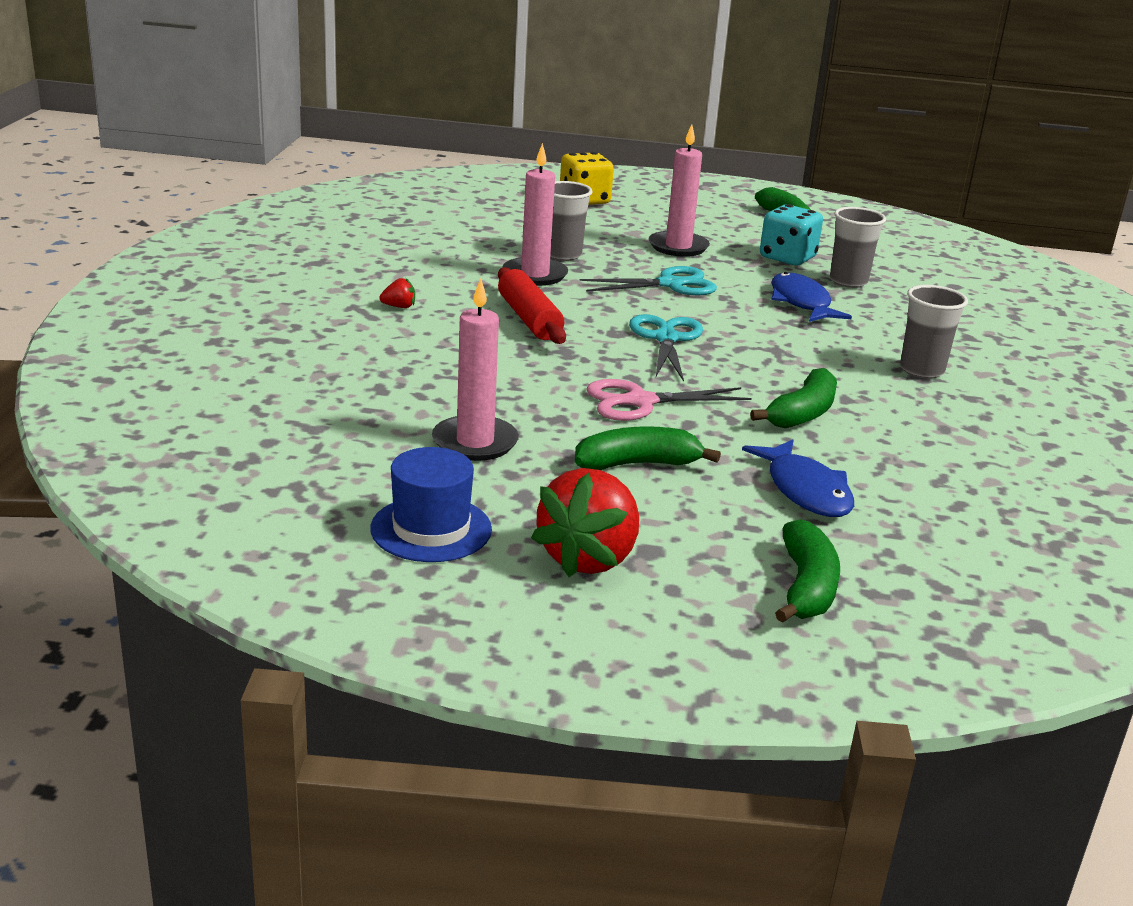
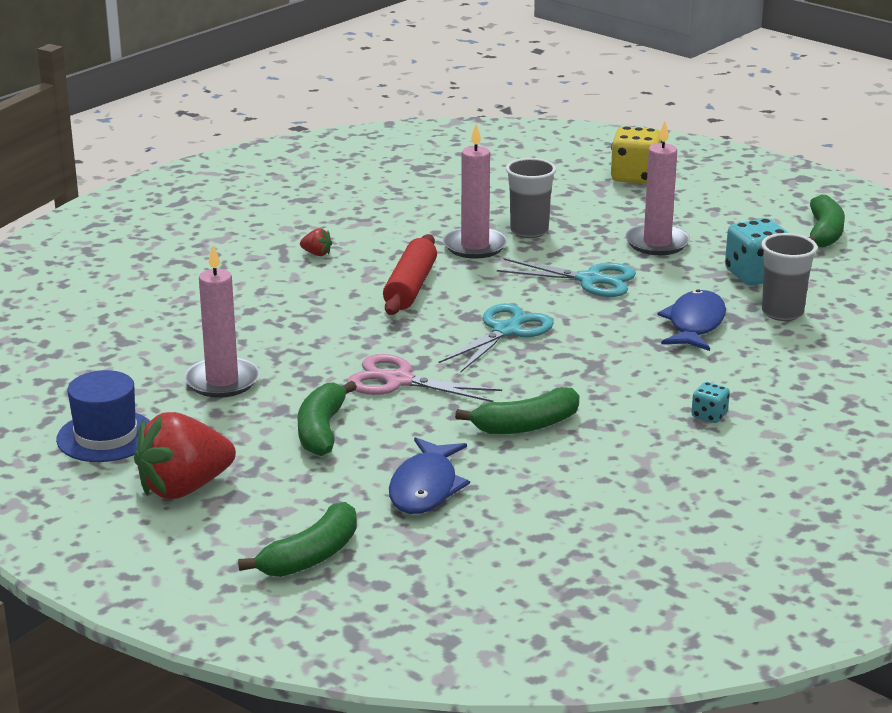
camera: 35 degrees right, 0 degrees up
green banana [575,426,721,470] -> green banana turned 105 degrees counterclockwise [297,381,357,456]
grey cup [900,285,968,379] -> turquoise dice [691,382,730,423]

